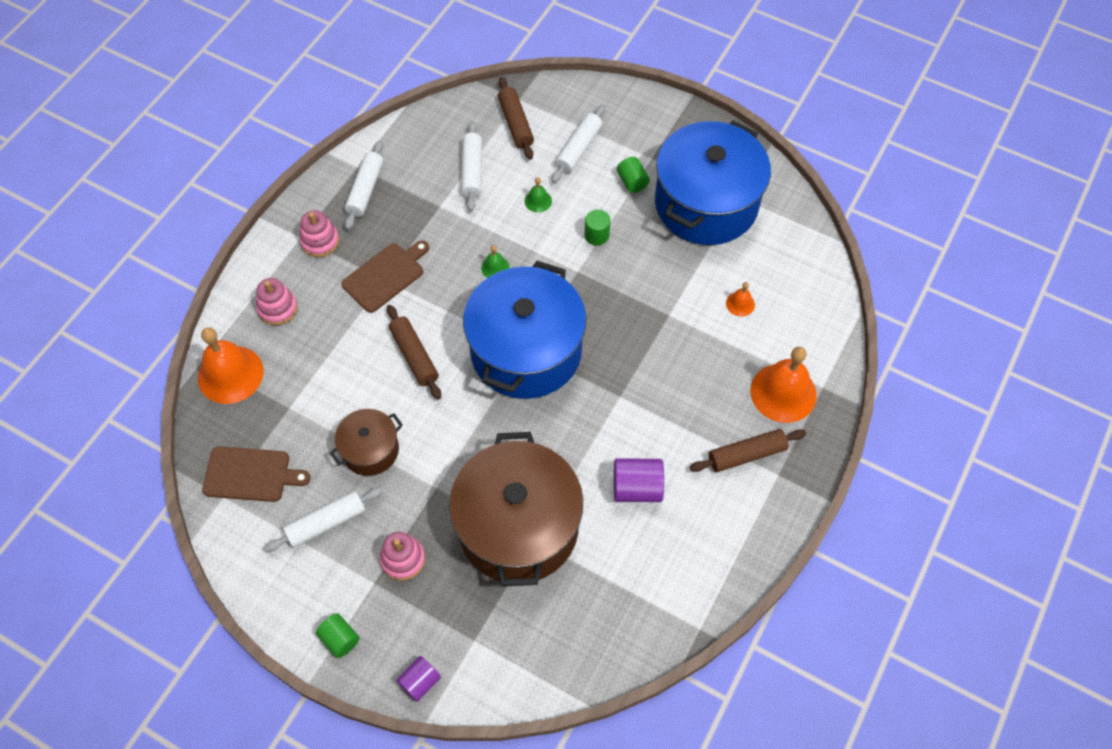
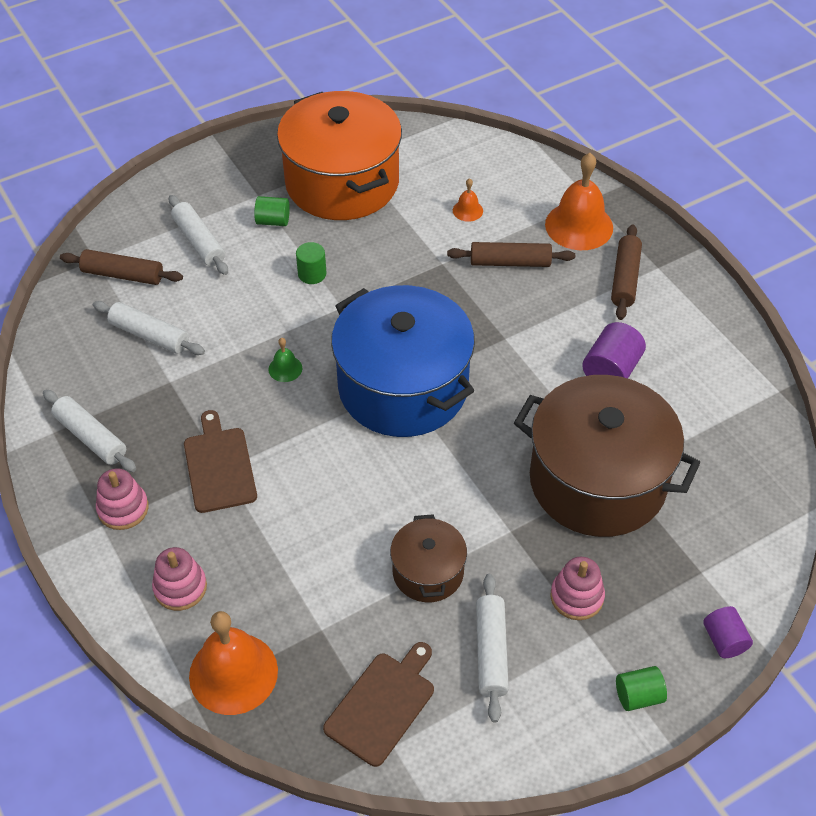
camera: 60 degrees left, 10 degrees down
brown rolling pin [387,305,441,399] -> brown rolling pin moved to [447,242,575,267]
green bell [525,177,552,213] -> none
blue pot [655,120,771,245] -> orange pot [277,91,402,220]

